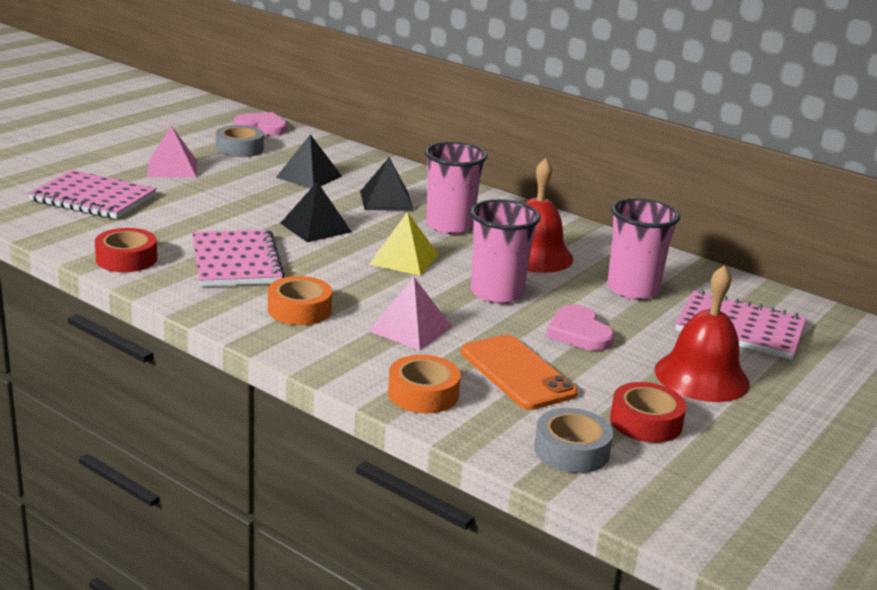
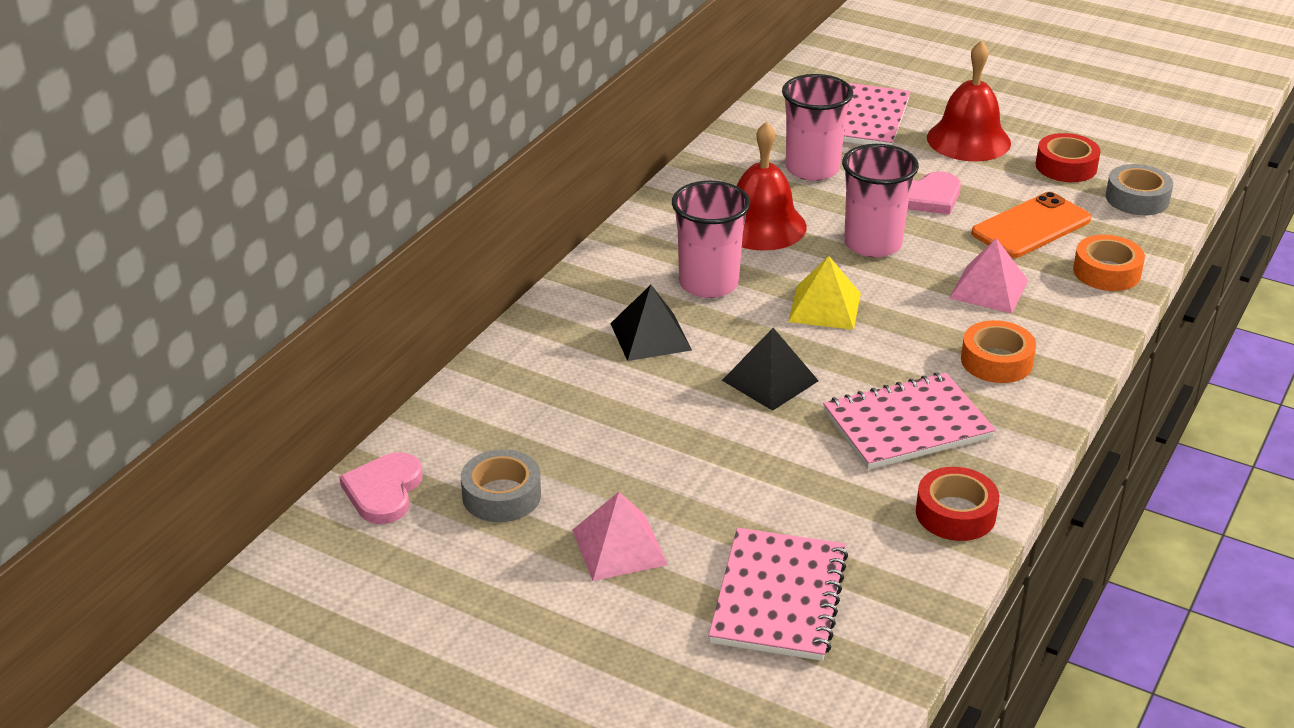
camera: 95 degrees left, 10 degrees up
black pyramid [276,134,342,188] -> none

